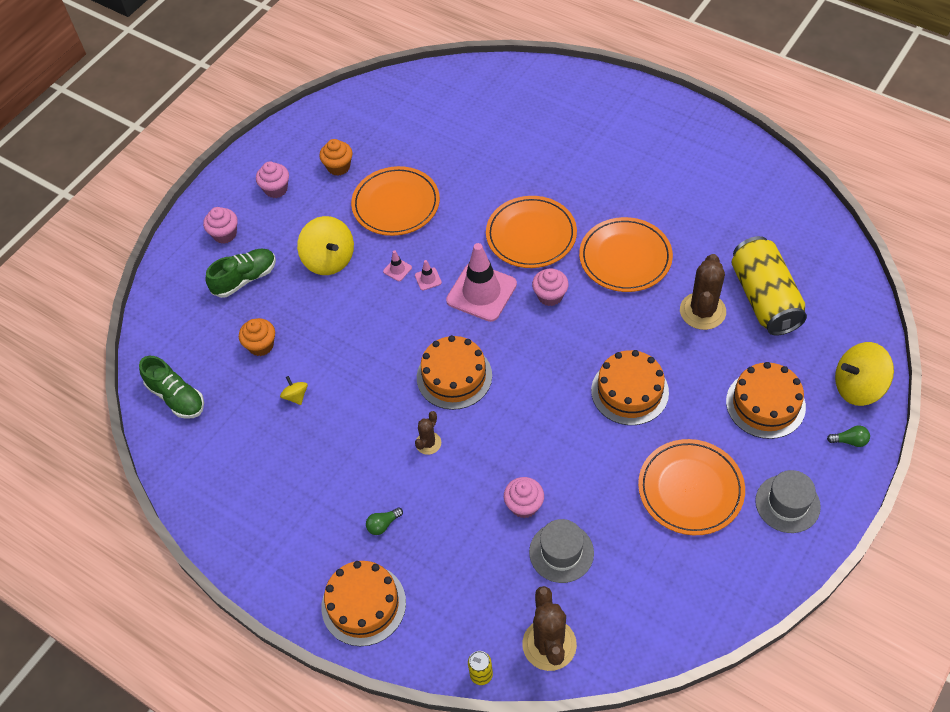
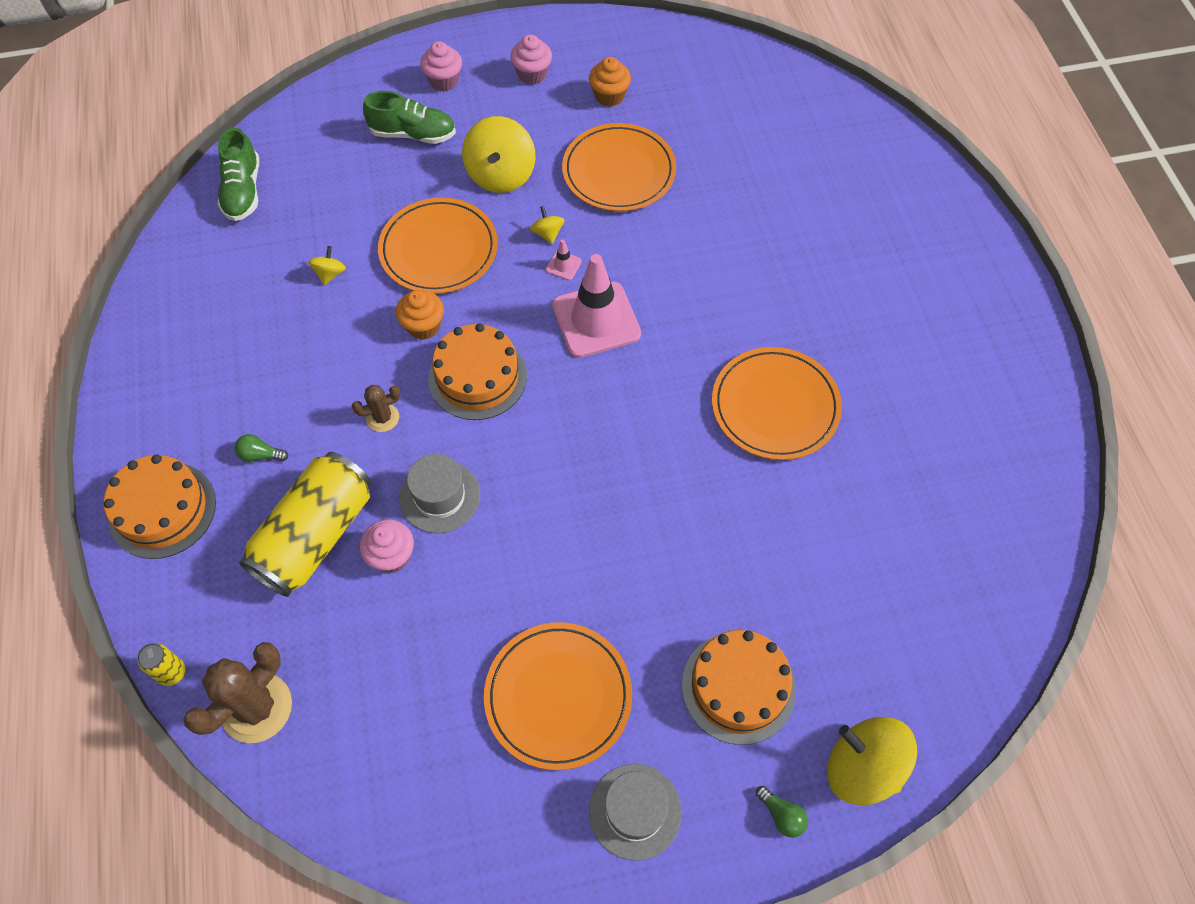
camera: 40 degrees right, 5 degrees up
orange cupcake [239,318,275,356] -> orange cupcake moved to [396,290,444,340]
pink traffic cone [383,250,412,281] -> yellow spinning top [530,206,564,244]
orange plate [486,196,577,268] -> orange plate moved to [378,198,498,294]
grey hat [529,519,594,583] -> grey hat moved to [399,454,480,533]
pink cupcake [532,268,569,306] -> none
orange cake [591,350,669,425] -> none
brown cactus [680,254,726,330] -> none
yellow can [732,236,807,336] -> yellow can moved to [239,452,371,597]

